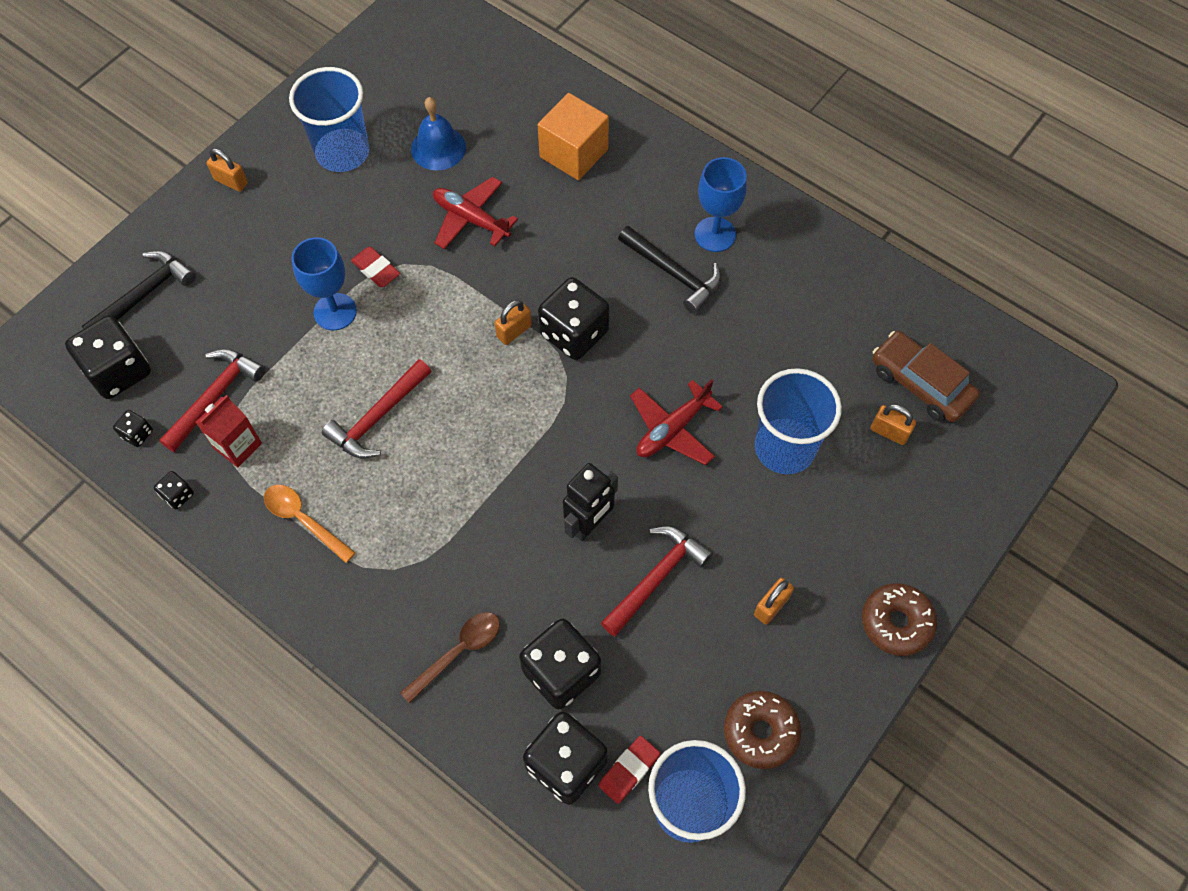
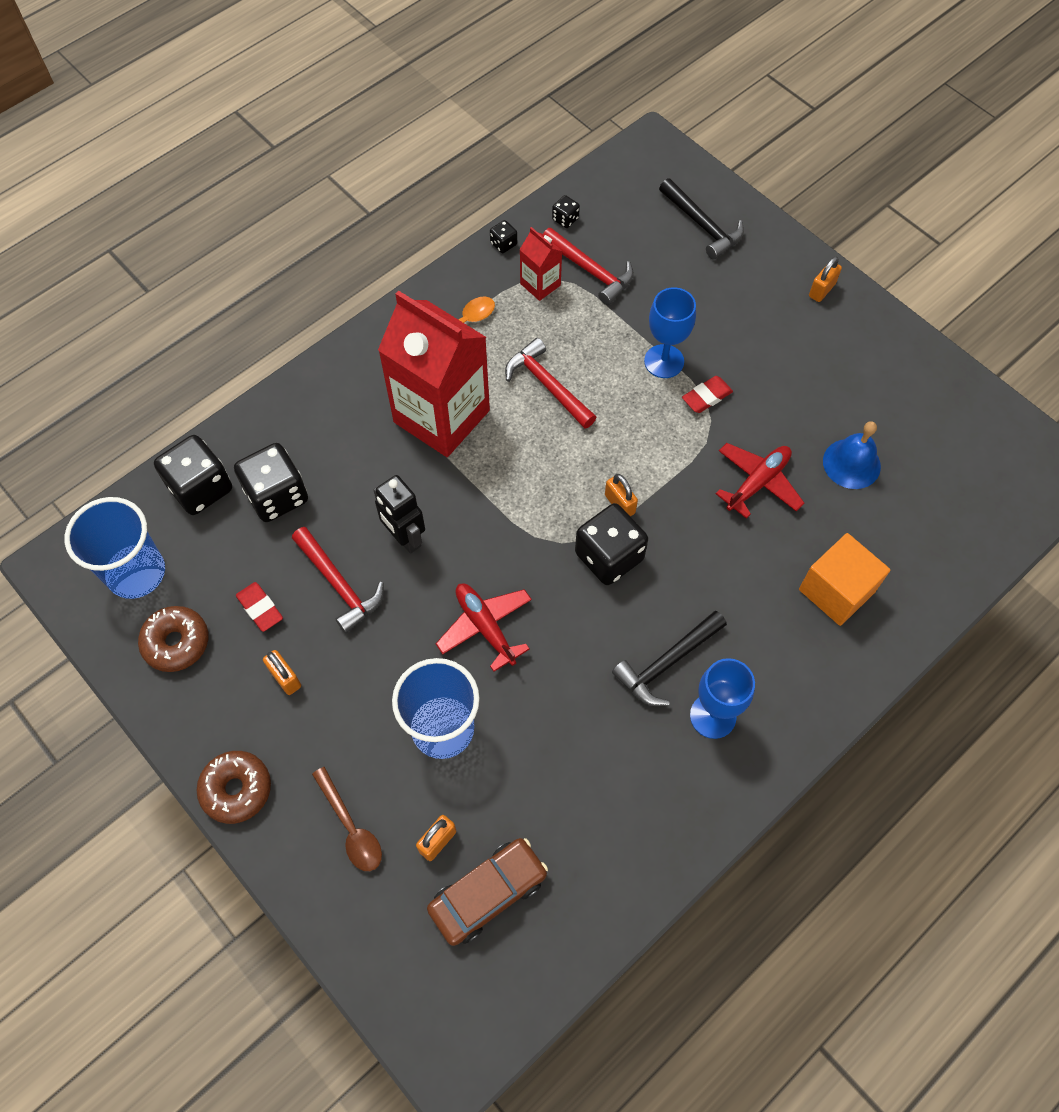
camera: 100 degrees right, 0 degrees up
black dice [65,316,151,399] -> none
blue cup [289,67,370,172] -> none
brown spoon [400,612,500,704] -> brown spoon moved to [312,767,382,871]
red eraser [598,736,660,804] -> red eraser moved to [236,582,283,632]
none -> red carton [378,291,490,457]

